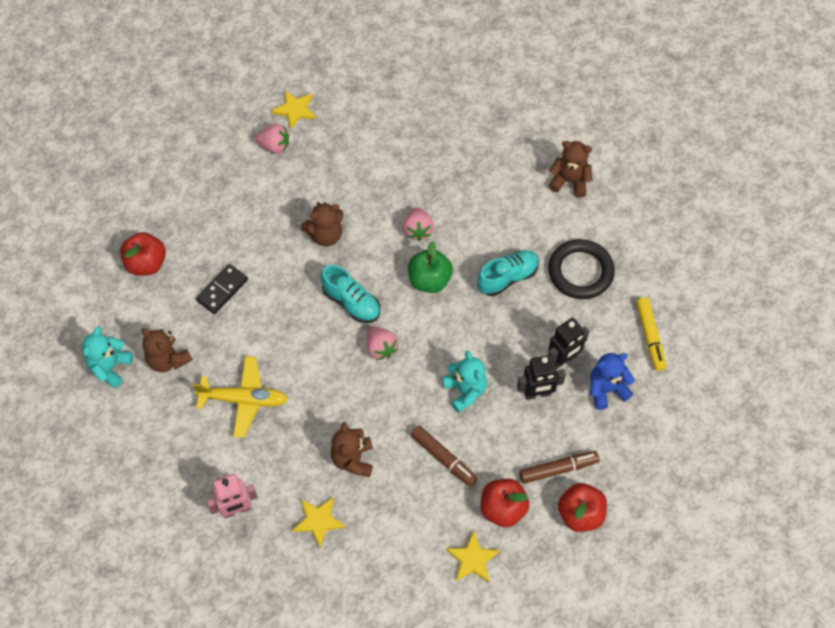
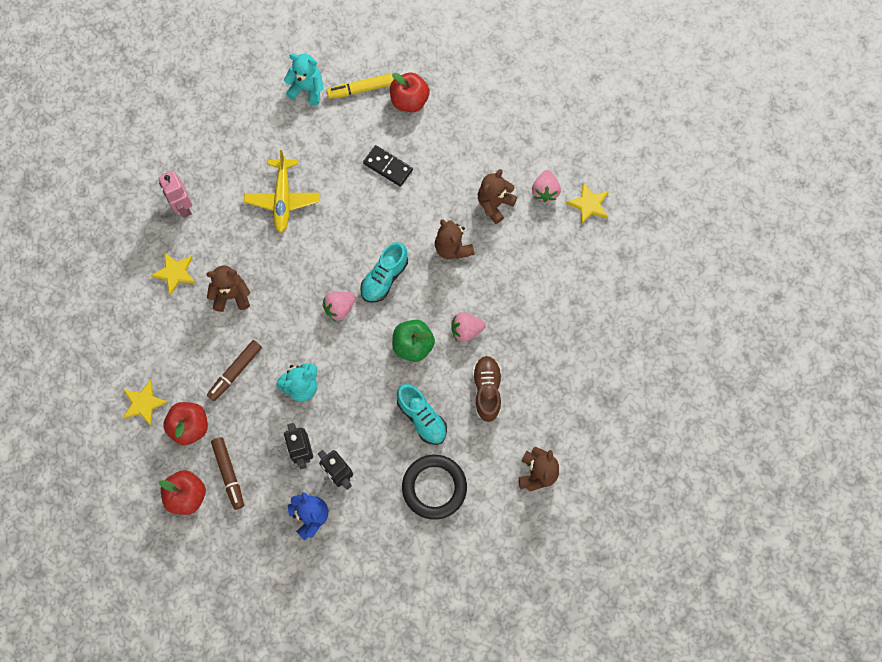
camera: 85 degrees right, 10 degrees up
brown teddy bear [141,328,193,372] -> brown teddy bear moved to [478,169,517,224]
yellow marker [636,297,666,371] -> yellow marker moved to [326,74,393,99]
none -> brown shoe [472,356,501,422]

